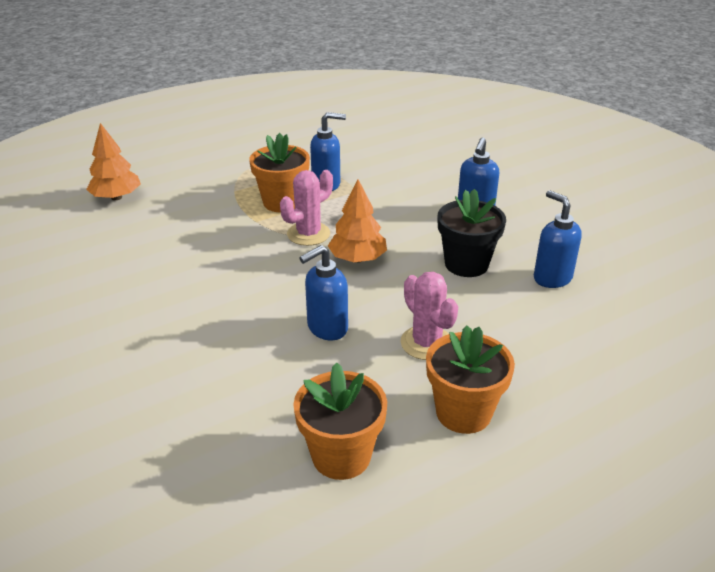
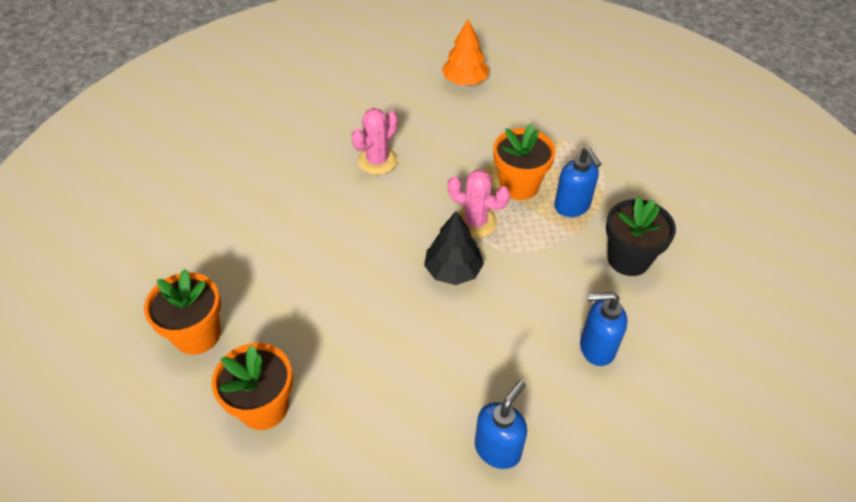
camera: 70 degrees right, 15 degrees up
blue soap dispenser [299,245,348,340] -> none
orange tree [328,179,387,263] -> black tree [424,211,484,285]
pink cactus [401,272,458,360] -> pink cactus moved to [351,108,398,175]
black flower pot [438,189,506,277] -> black flower pot moved to [606,196,676,276]

